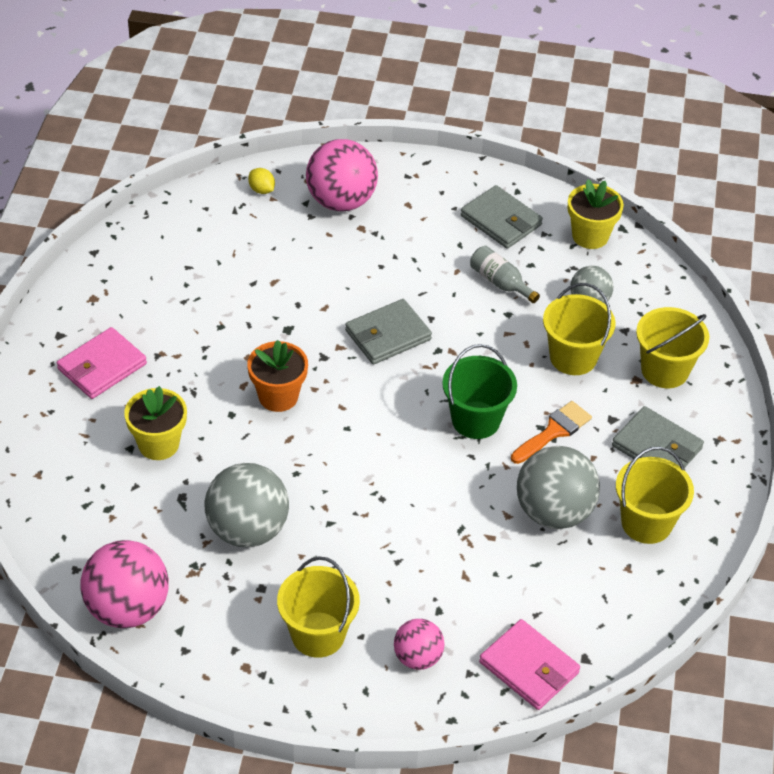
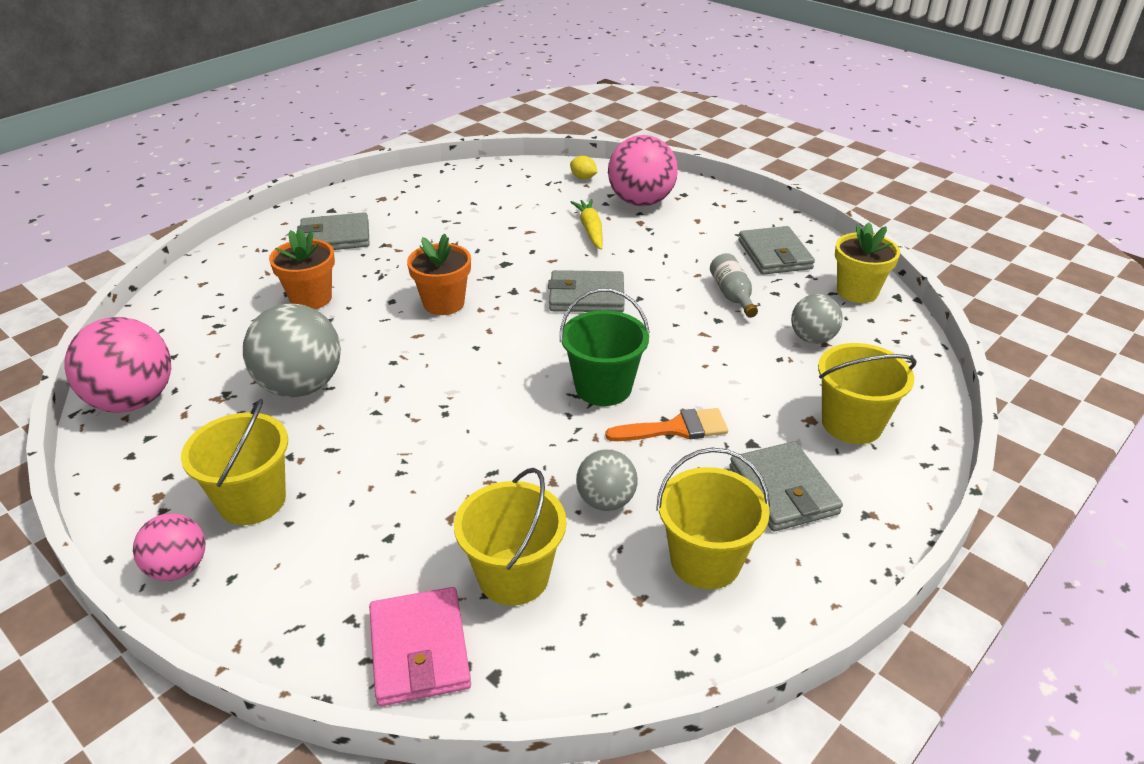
camera: 35 degrees right, 10 degrees down
pink wallet [57,327,147,399] -> grey wallet [297,212,370,250]
yellow flower pot [124,386,187,460] -> orange flower pot [269,228,335,309]
yellow lemon [248,168,275,194] -> yellow lemon turned 45 degrees counterclockwise [570,156,597,179]
pink ball [394,619,445,670] -> pink ball moved to [133,513,205,581]
grey ball [517,446,600,529] -> grey ball [576,449,638,511], size x0.58
yellow bucket [543,283,616,375] -> yellow bucket moved to [454,468,566,606]
none -> yellow carrot [571,199,603,250]

